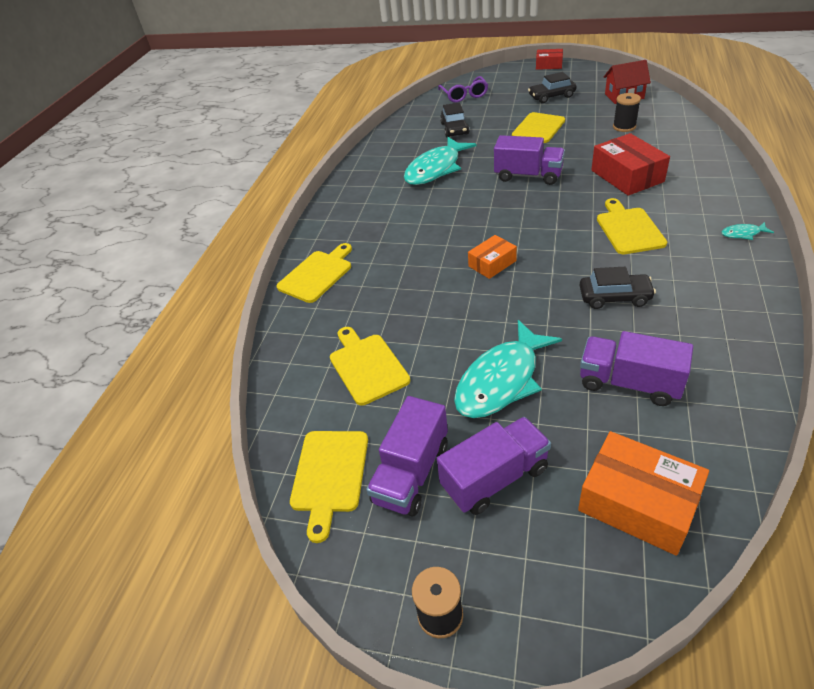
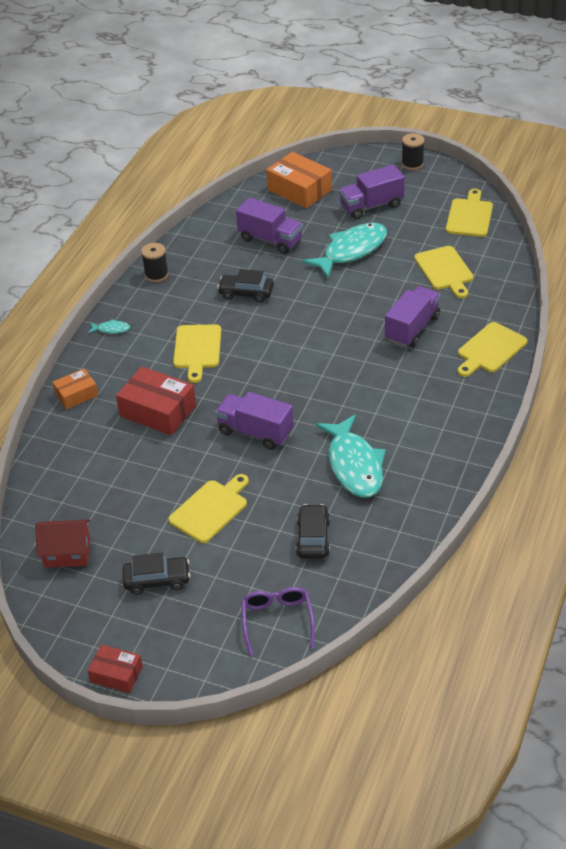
camera: 175 degrees left, 0 degrees up
purple truck [366,396,448,516] -> purple truck moved to [385,286,440,347]
turquoise fish [404,137,477,185] -> turquoise fish turned 120 degrees clockwise [316,415,386,497]
orange box [468,235,517,279] -> orange box moved to [52,368,98,409]
red box [591,133,670,196] -> red box turned 45 degrees counterclockwise [116,366,196,435]
black spool [613,93,641,132] -> black spool moved to [141,243,168,282]

